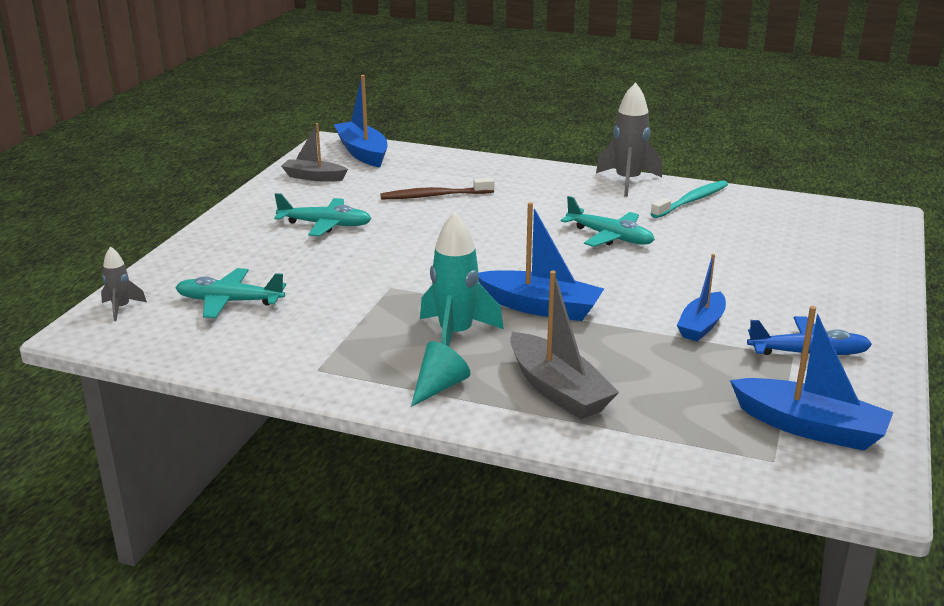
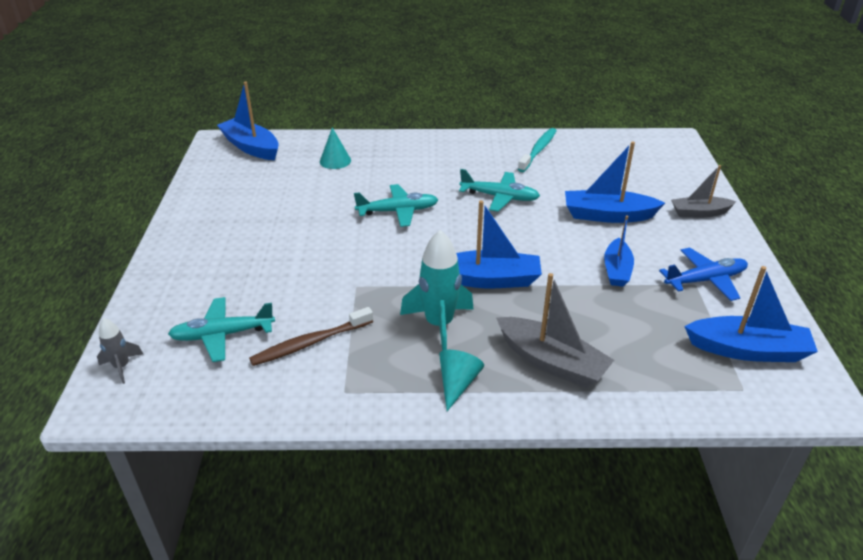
camera: 20 degrees left, 10 degrees up
turquoise plane [274,193,372,236] -> turquoise plane moved to [354,184,438,227]
grey boat [281,123,348,182] -> grey boat moved to [671,165,736,218]
brown toothbrush [380,178,495,199] -> brown toothbrush moved to [249,307,373,366]
grey rocket [596,82,662,197] -> none
none -> turquoise cone [320,127,351,169]
none -> blue boat [565,142,665,223]

